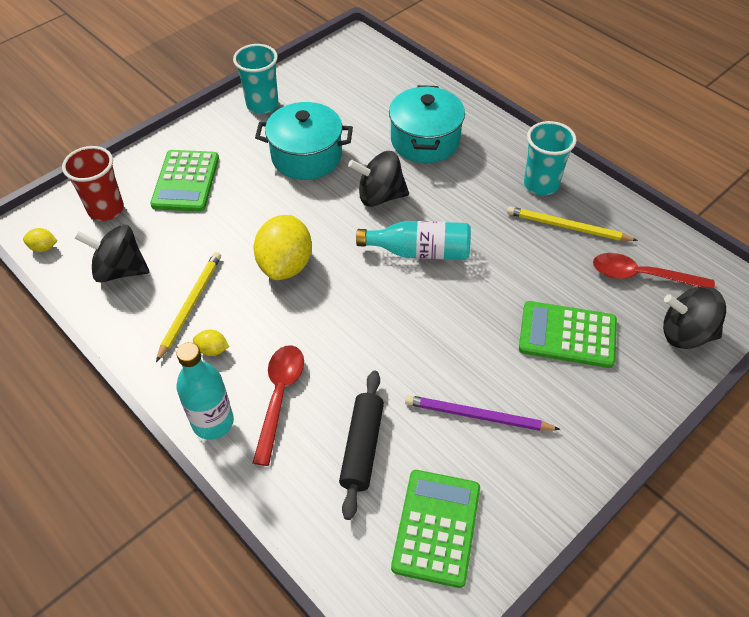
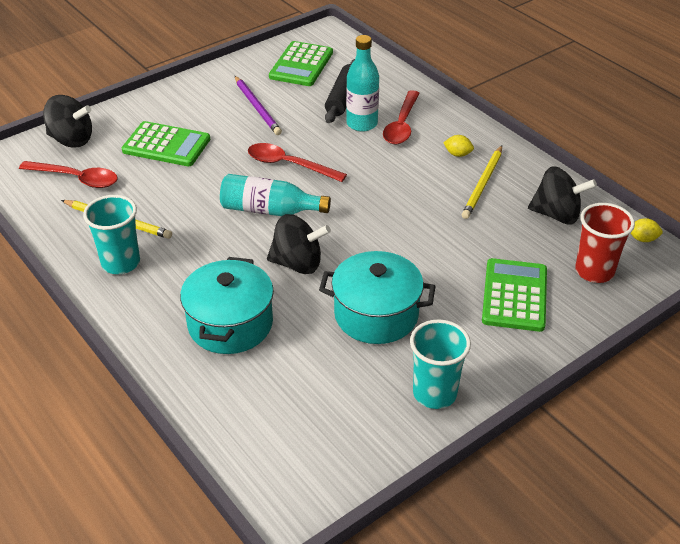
camera: 175 degrees left, 10 degrees down
turquoise bottle [176,342,234,440] -> turquoise bottle moved to [346,35,379,132]
yellow lemon [254,215,312,280] -> none
purple pencil [405,395,561,431] -> purple pencil turned 45 degrees clockwise [235,76,282,135]
none -> red spoon [248,143,347,182]

